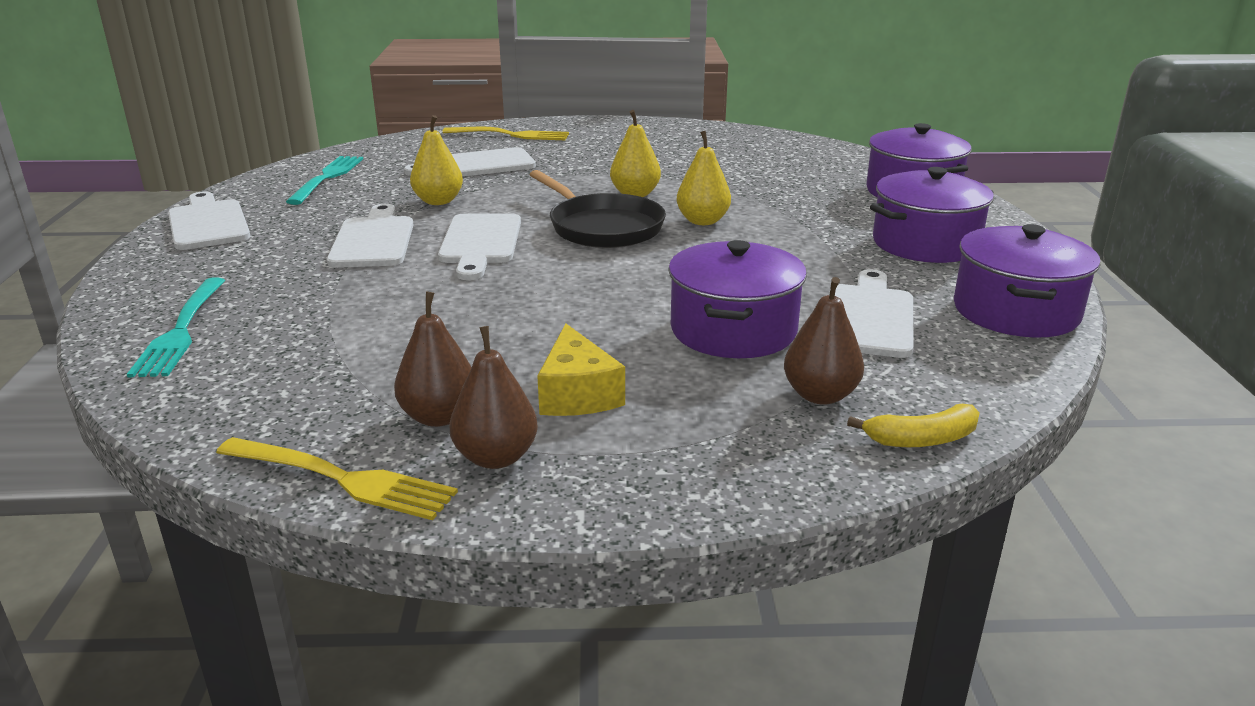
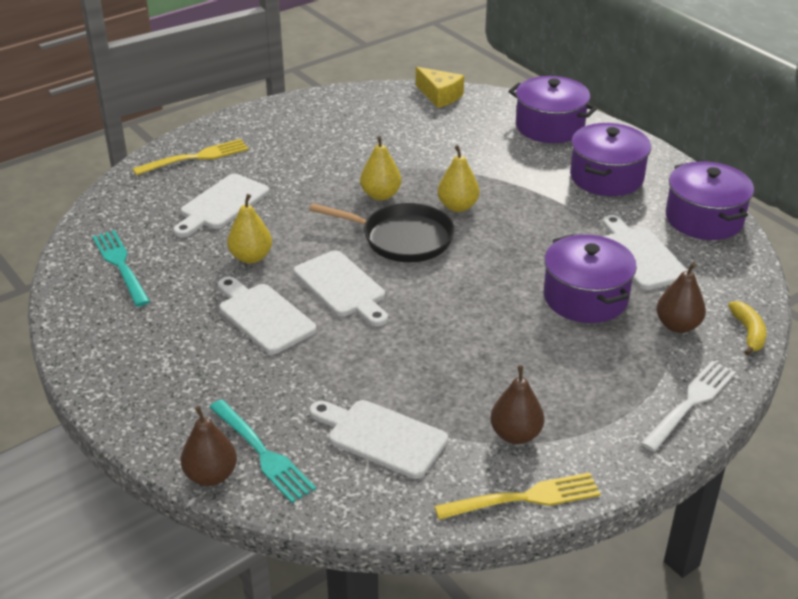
camera: 35 degrees left, 10 degrees up
white cutting board [168,191,250,250] -> white cutting board moved to [309,400,448,479]
brown pear [450,326,538,469] -> brown pear moved to [181,406,237,486]
yellow cheese [537,324,625,416] -> yellow cheese moved to [416,67,464,108]
yellow banana [847,404,980,447] -> yellow banana turned 45 degrees counterclockwise [728,301,766,356]
none -> white fork [640,361,736,452]

